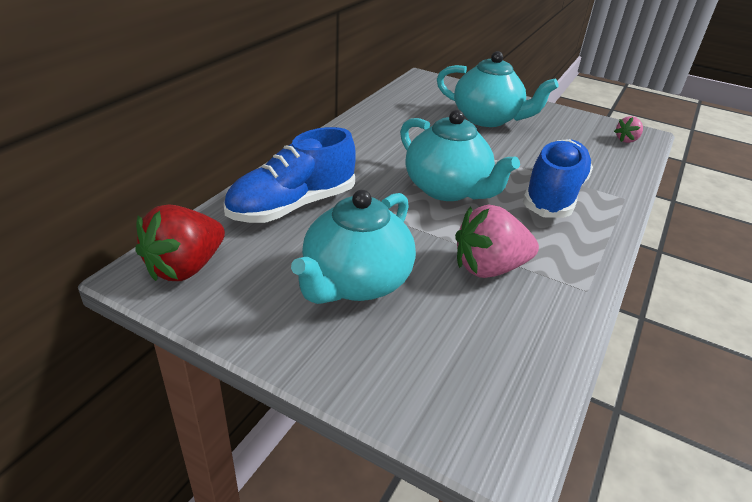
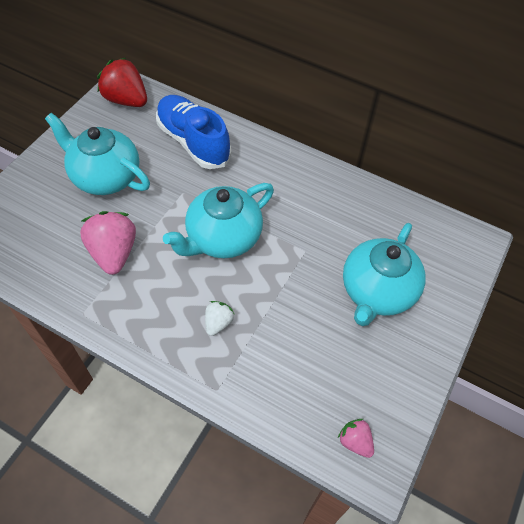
camera: 90 degrees right, 20 degrees up
blue shoe [523,139,593,218] -> white strawberry [205,301,235,336]

